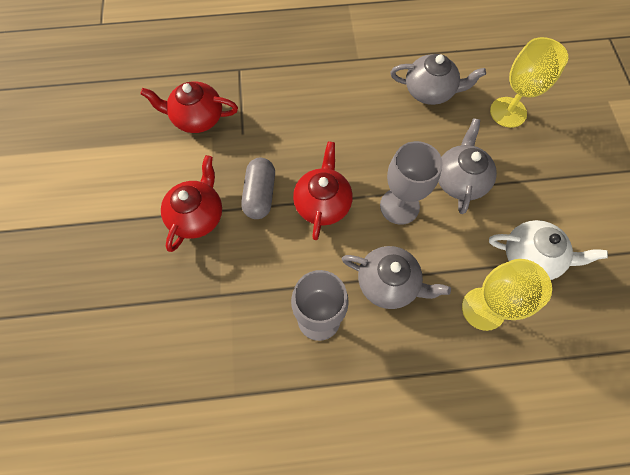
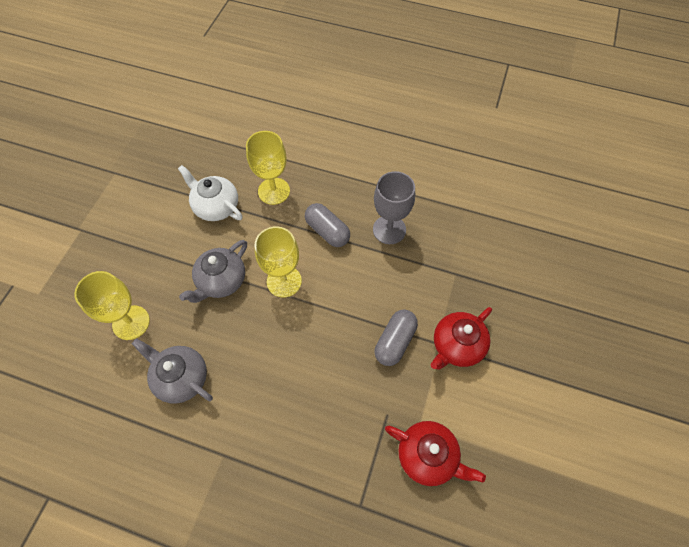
camera: 155 degrees left, 5 degrees down
red teapot [293,141,353,240] -> none
grey teapot [342,246,451,309] -> grey capsule [305,203,350,247]
grey goblet [380,141,443,225] -> yellow goblet [255,226,302,298]

